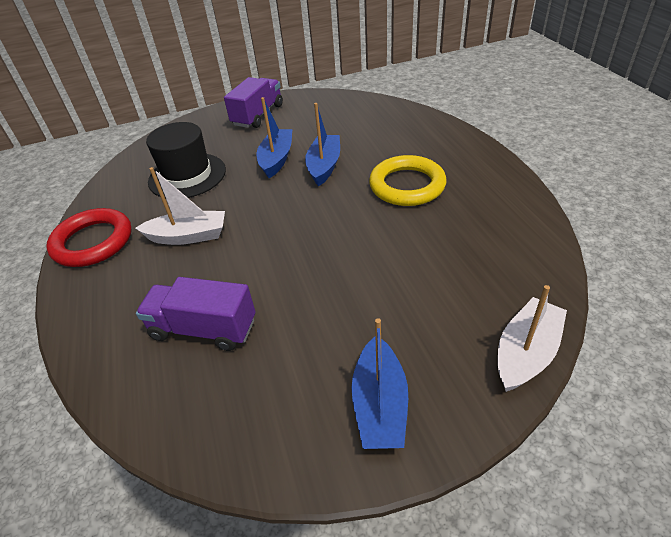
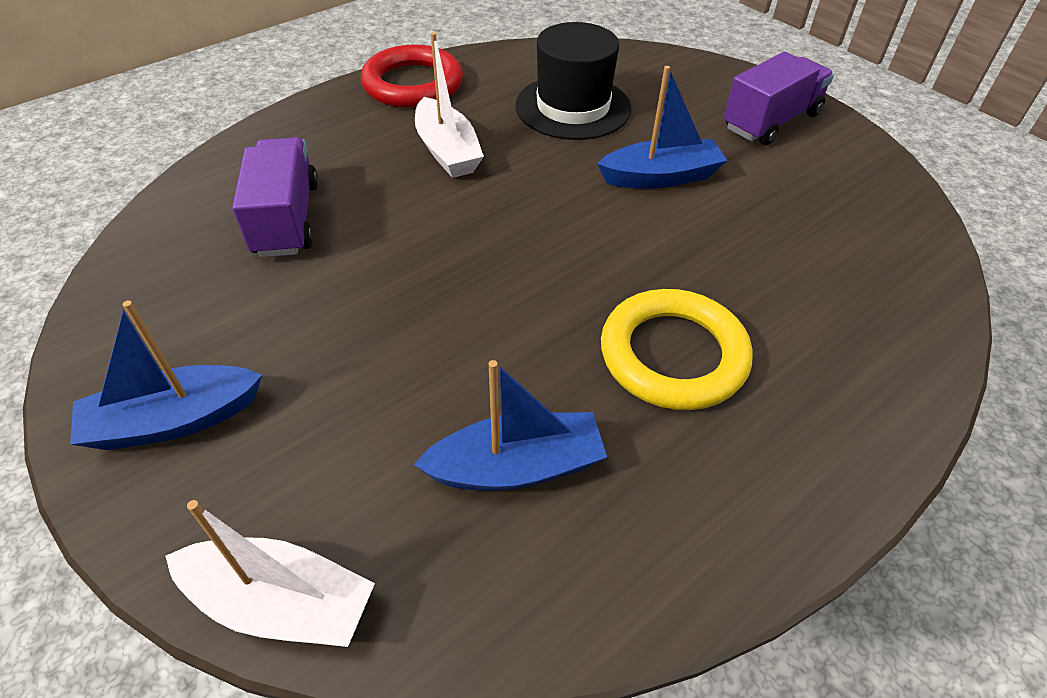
camera: 65 degrees right, 5 degrees up
purple truck [224,77,283,128] -> purple truck turned 45 degrees counterclockwise [724,52,834,145]
blue boat [305,103,340,186] -> blue boat moved to [413,360,607,491]

